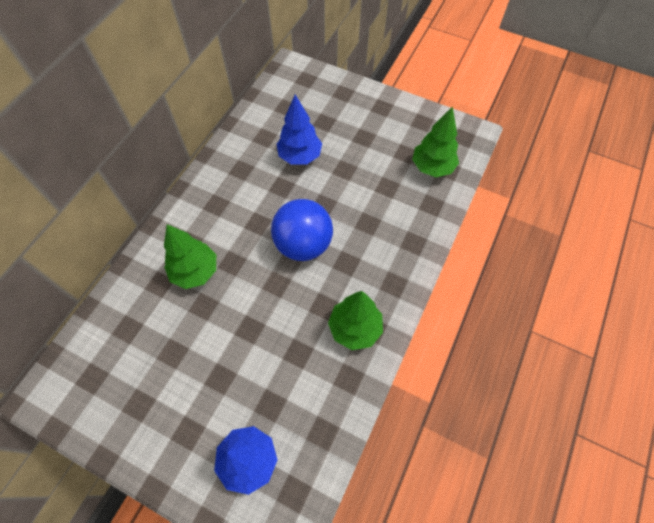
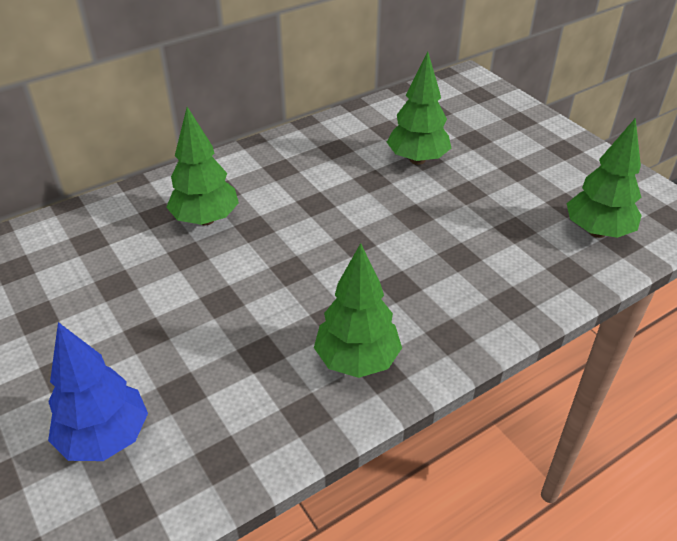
camera: 30 degrees right, 20 degrees down
blue ball [271,199,333,261] -> none
blue tree [277,95,322,165] -> green tree [387,51,451,165]

